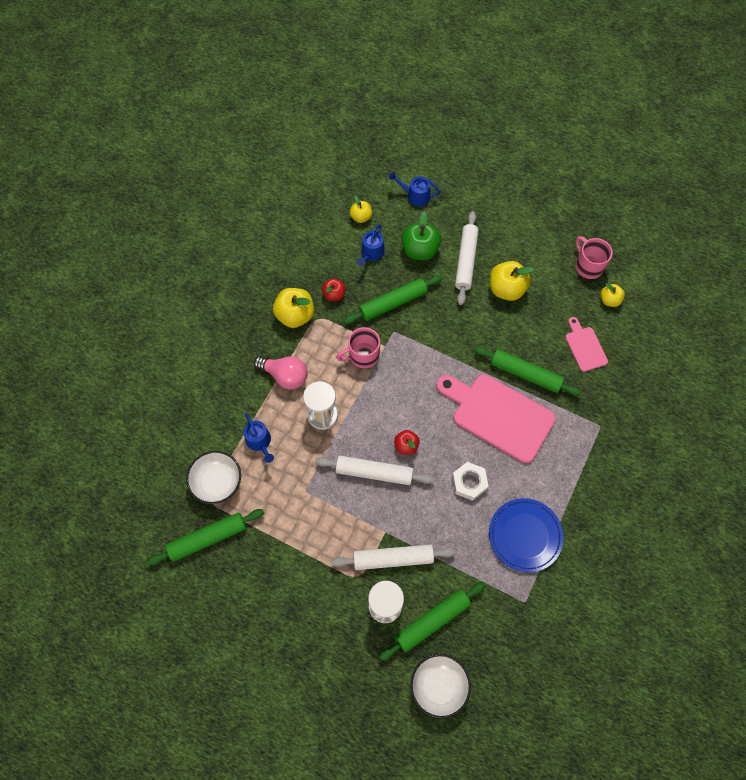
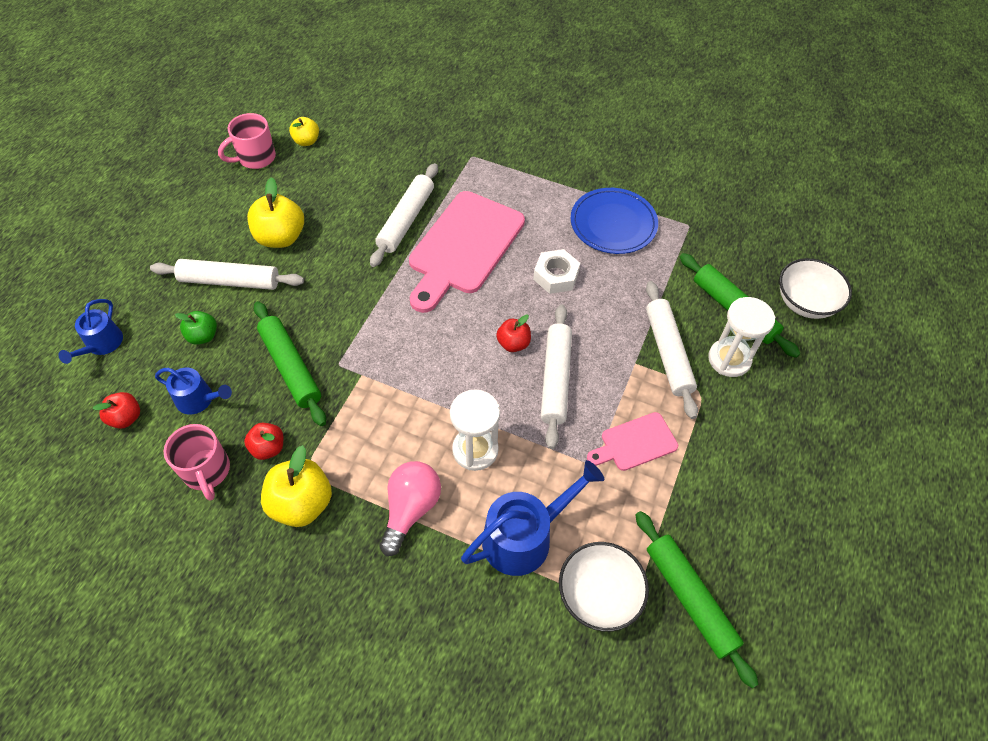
camera: 95 degrees left, 10 degrees down
blue watering can [244,413,274,463] -> blue watering can [461,460,604,576], size x1.66
pink mug [336,327,380,368] -> pink mug moved to [164,424,230,501]
yellow apple [350,196,372,223] -> red apple [93,392,140,429]
green apple [402,211,441,260] -> green apple [175,311,217,345], size x0.58
green rolling pin [474,346,582,396] -> white rolling pin [370,163,438,267]
pink cutting board [565,317,608,372] -> pink cutting board moved to [587,412,678,471]

